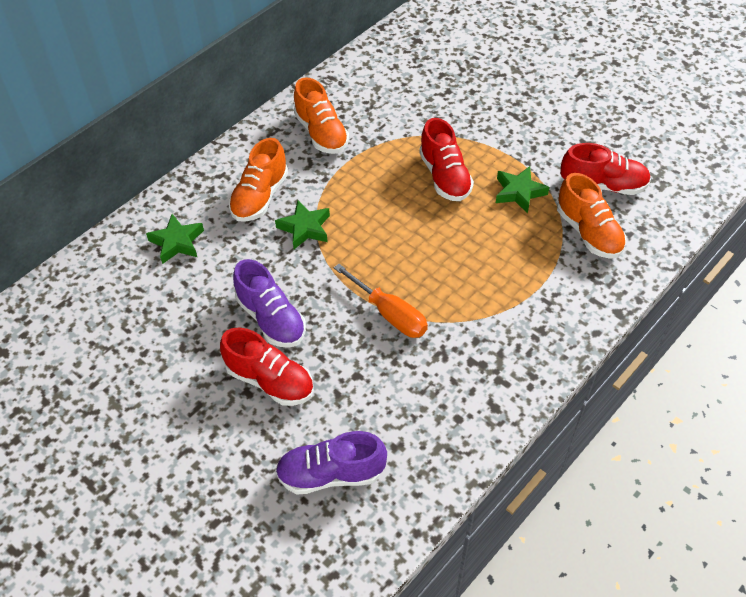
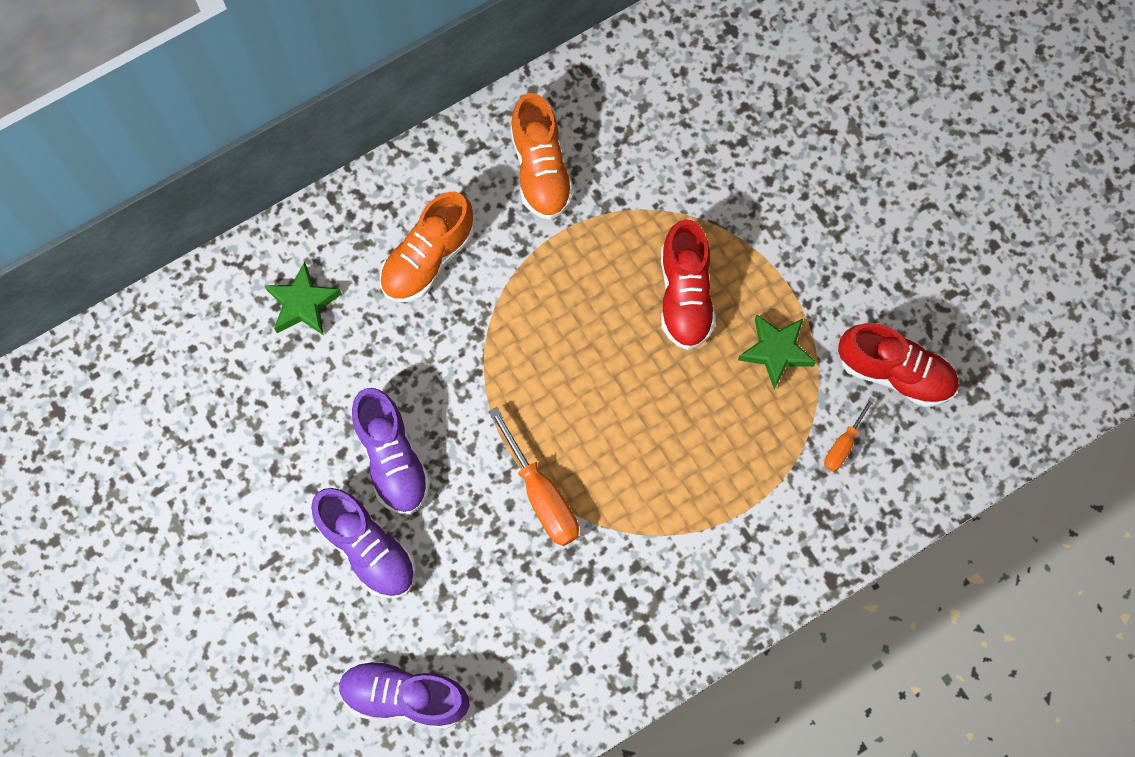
camera: 15 degrees right, 20 degrees up
red shoe [220,328,314,406] -> purple shoe [311,488,416,598]
green star [275,200,330,249] -> none
orange shoe [557,173,626,259] -> orange screwdriver [824,397,875,471]

